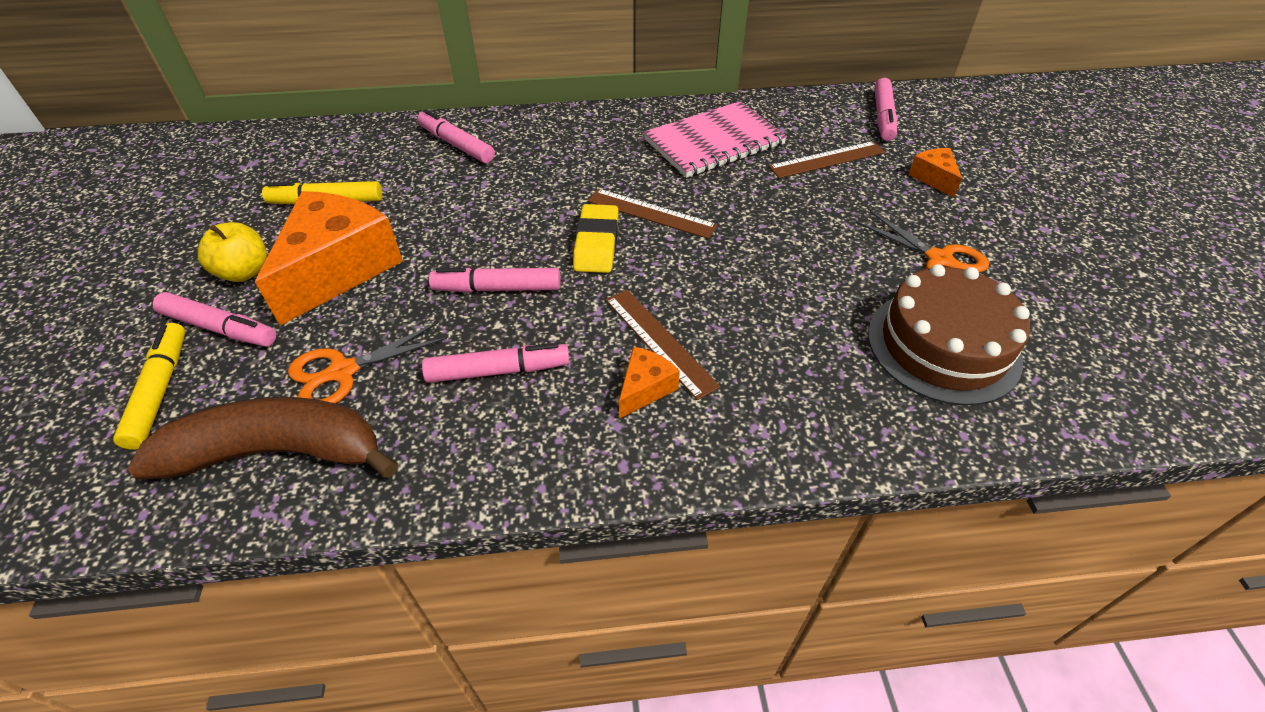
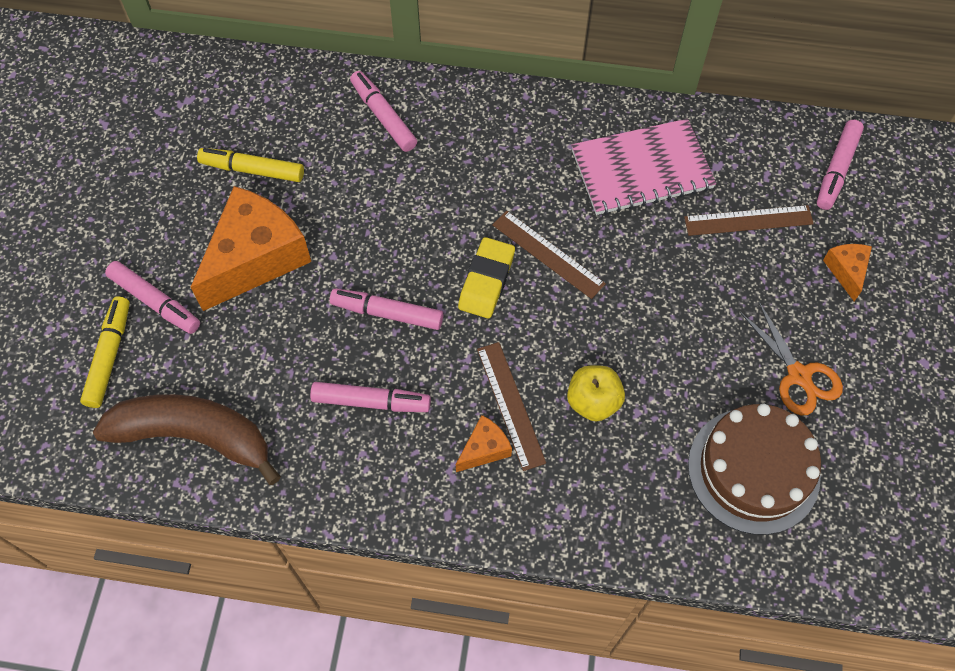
camera: 15 degrees right, 15 degrees up
yellow apple [198,222,267,282] -> yellow apple moved to [567,365,625,422]
orange scissors [288,322,447,403] -> none

